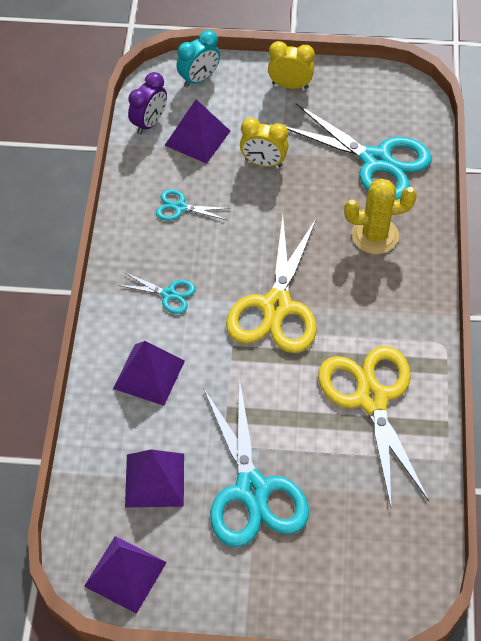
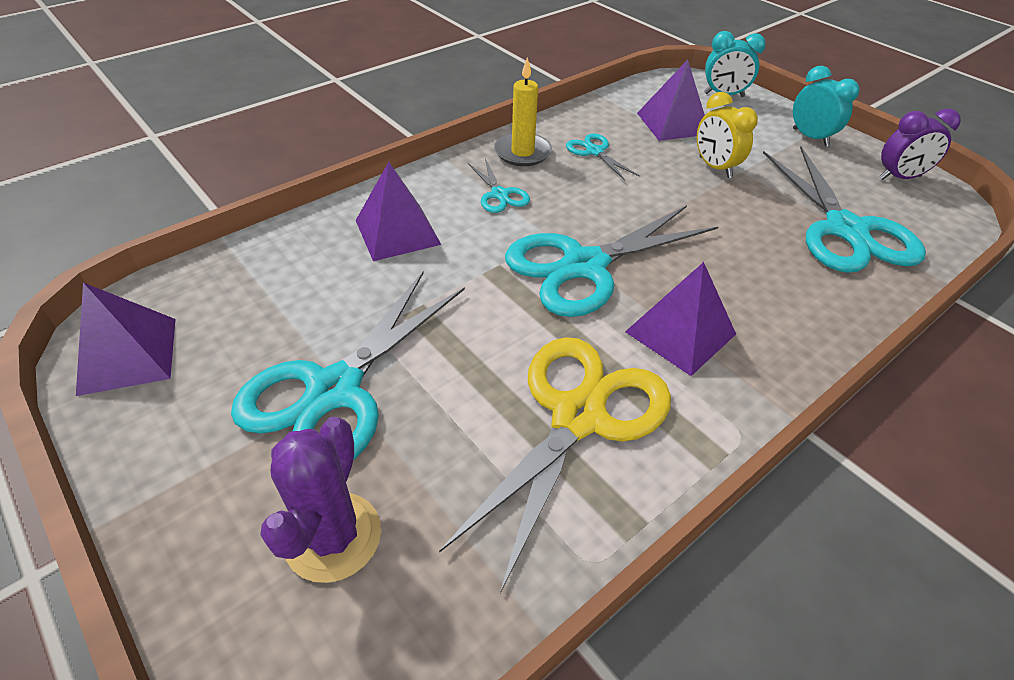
camera: 45 degrees right, 10 degrees down
purple pyramid [125,450,184,508] -> purple pyramid moved to [625,262,736,376]
purple clock [128,72,167,134] -> purple clock moved to [879,108,961,180]
yellow scissors [226,215,317,353] -> turquoise scissors [505,205,718,317]
yellow clock [268,41,315,89] -> turquoise clock [793,66,860,147]
yellow cactus [344,179,417,254] -> none
none -> purple cactus [260,417,381,583]
none -> yellow candle [494,58,552,166]

